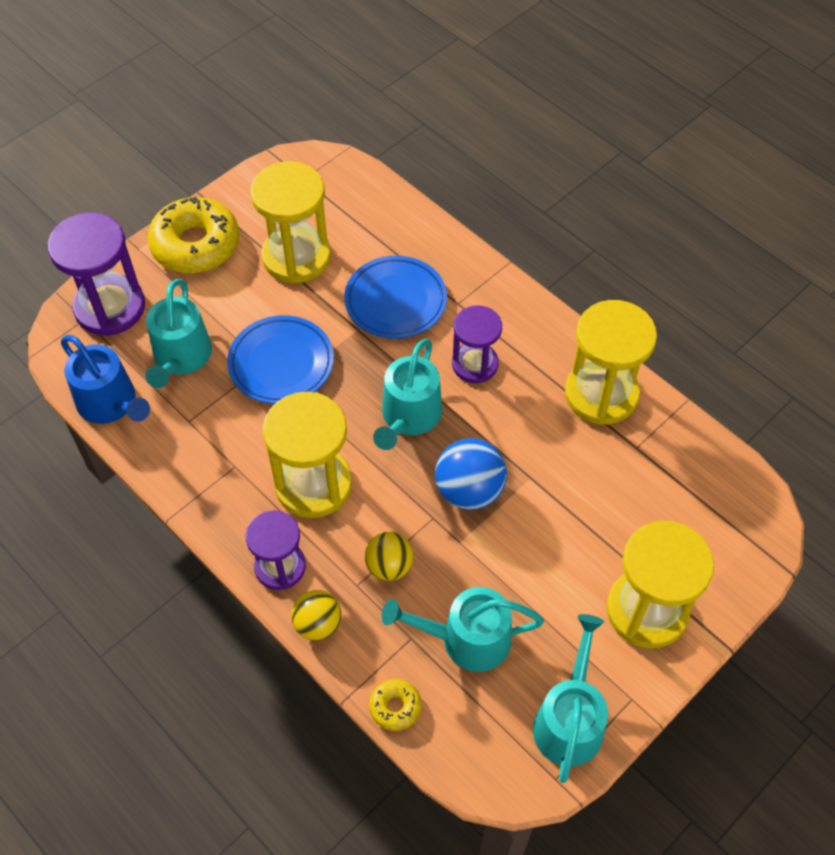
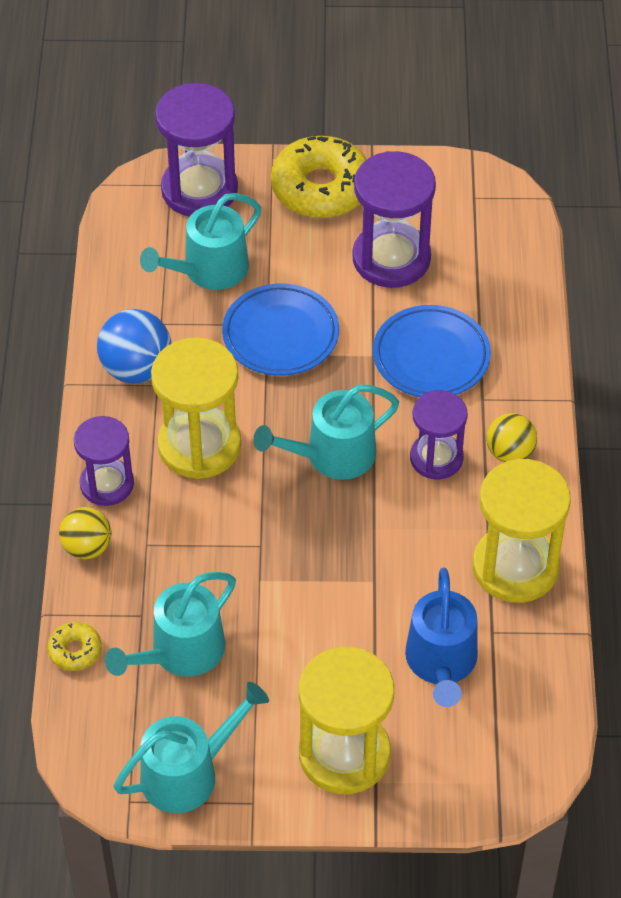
camera: 45 degrees right, 5 degrees down
blue watering can [61,335,150,424] -> blue watering can moved to [405,567,478,707]
yellow hourglass [251,161,331,284] -> purple hourglass [352,151,436,288]
yellow ball [365,532,414,581] -> yellow ball moved to [486,413,537,462]
turquoise watering can [382,587,544,672] -> turquoise watering can turned 90 degrees counterclockwise [105,572,236,677]
blue ball [435,438,507,510] -> blue ball moved to [97,309,171,384]

